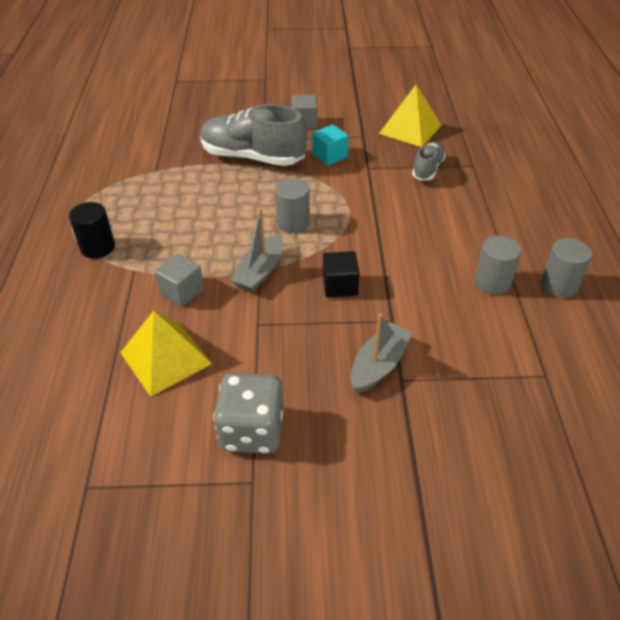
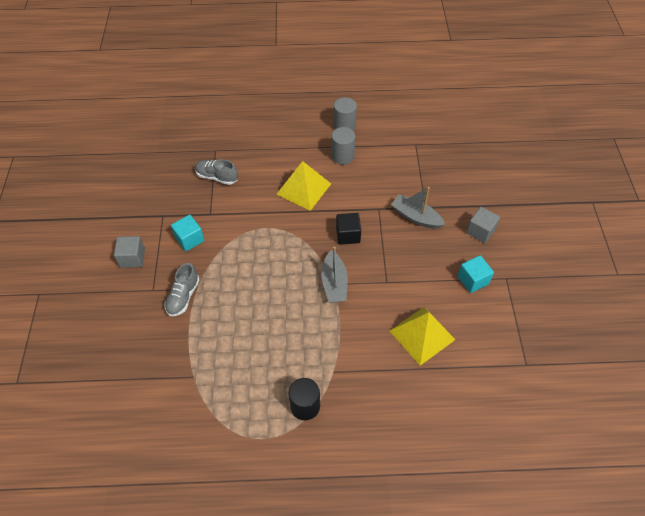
camera: 90 degrees left, 10 degrees up
grey cube [155,254,204,307] -> grey cube moved to [466,207,500,243]
grey shoe [200,104,307,166] -> grey shoe [164,263,200,316], size x0.53
grey dice [213,373,284,454] -> turquoise cube [458,255,494,293]
grey boat [230,208,283,293] -> grey boat turned 60 degrees clockwise [321,246,348,303]
grey cylinder [275,178,310,233] -> none
yellow pyramid [379,85,442,147] -> yellow pyramid moved to [276,161,331,211]

